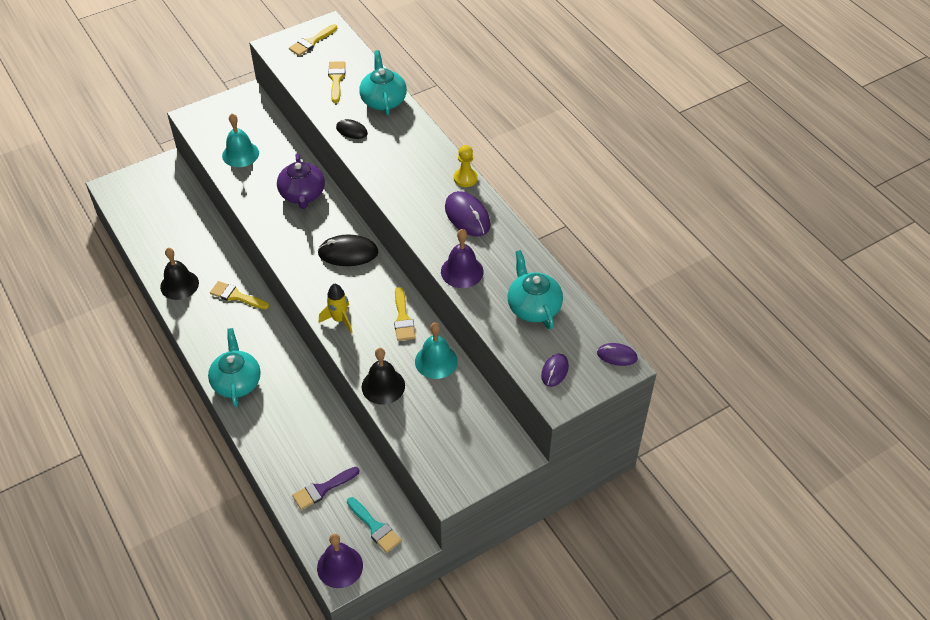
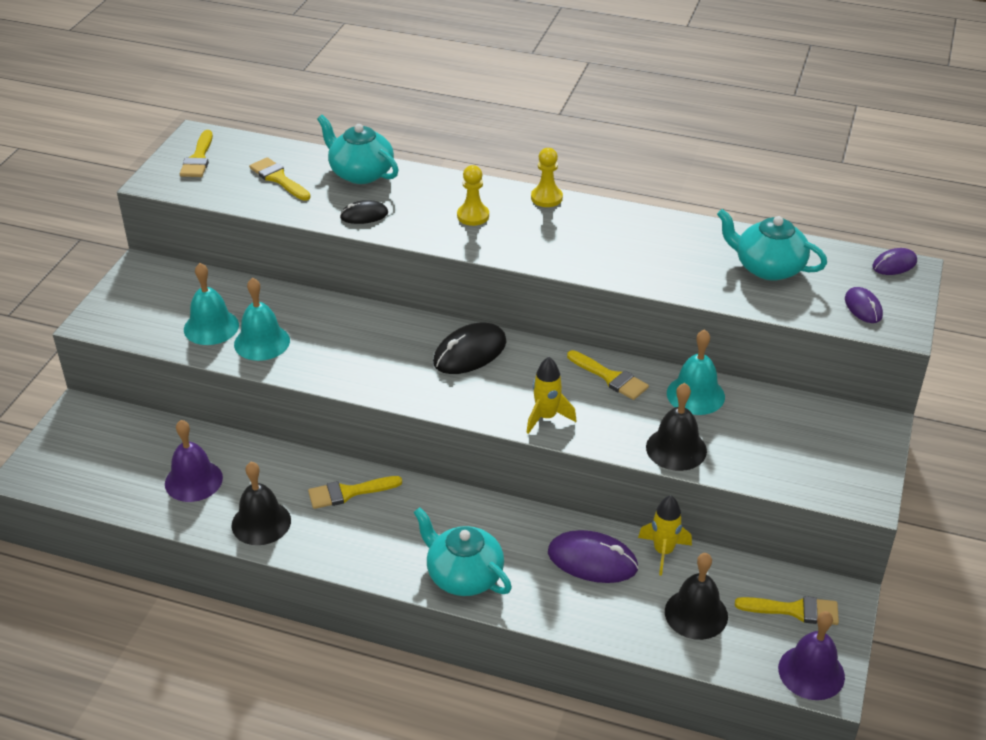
camera: 40 degrees left, 10 degrees down
purple teapot [277,153,325,209] -> none
purple brush [292,467,359,510] -> black bell [665,553,728,640]
turquoise brush [347,497,402,553] -> yellow brush [735,596,839,625]
purple bell [441,229,484,288] -> purple bell moved to [165,420,223,502]
purple mouse [445,191,490,237] -> purple mouse moved to [548,530,638,583]
none -> turquoise bell [234,277,290,361]
none -> yellow pawn [457,165,489,226]
none -> yellow rocket [638,495,692,576]

